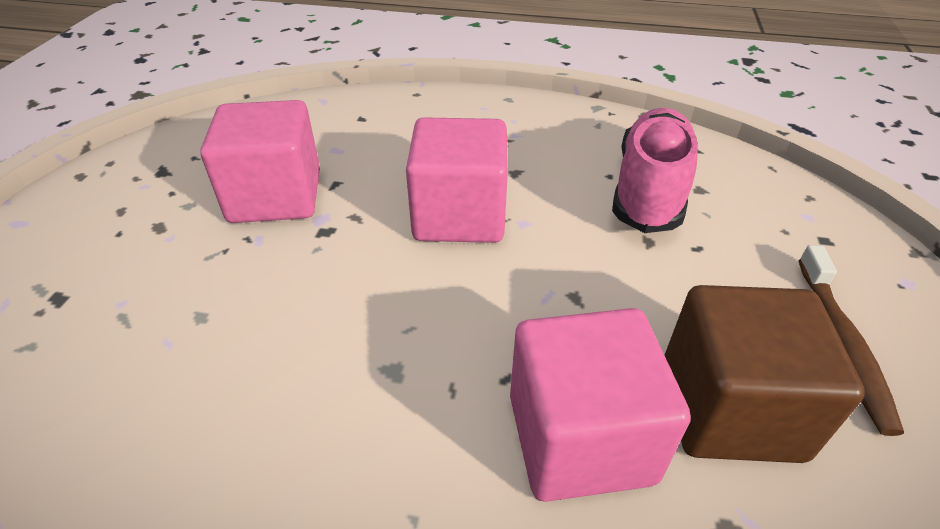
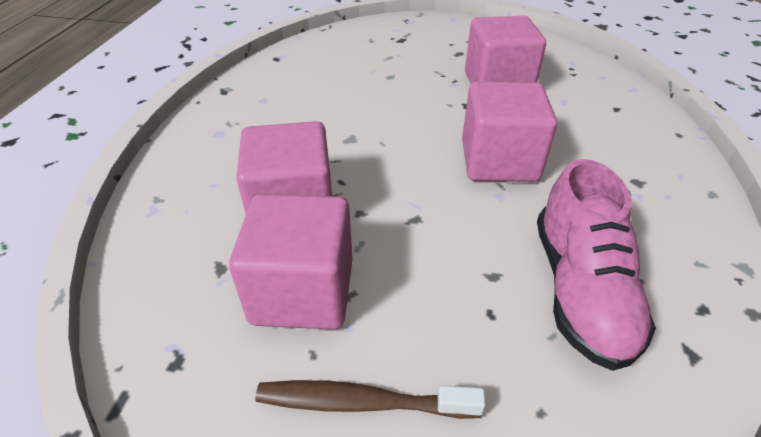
camera: 90 degrees right, 0 degrees up
pink shoe [612,108,698,233] -> pink shoe turned 75 degrees clockwise [537,159,656,371]
brown cube [665,285,865,463] -> pink cube [229,194,353,330]

